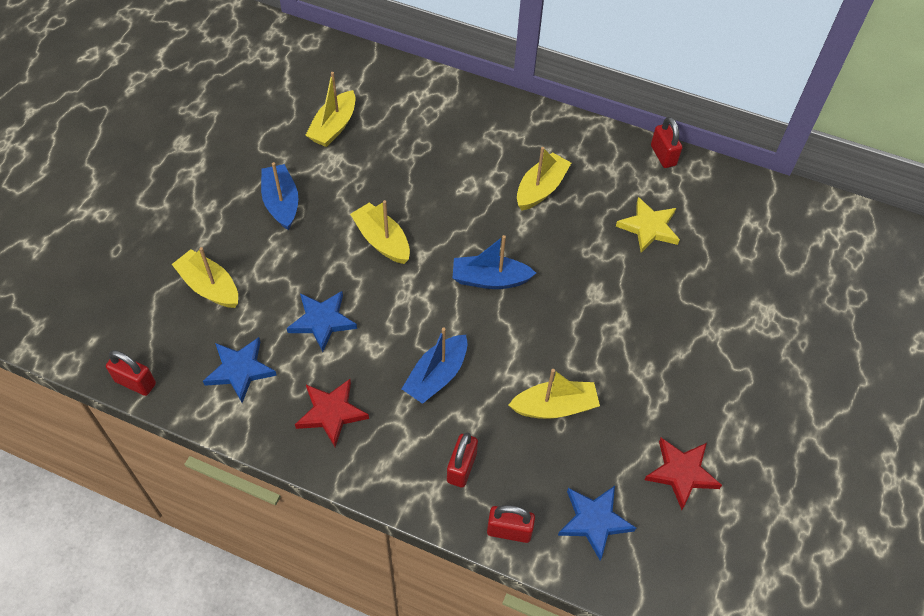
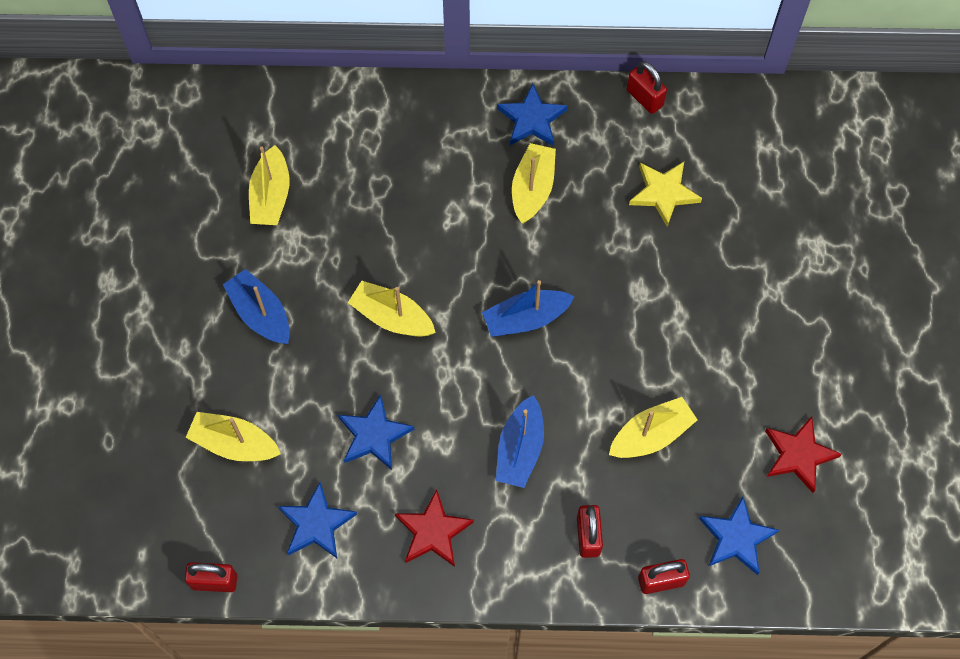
camera: 20 degrees left, 10 degrees up
none -> blue star [497,83,568,146]

